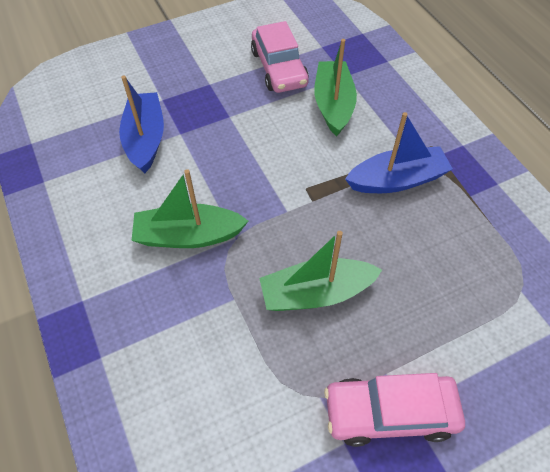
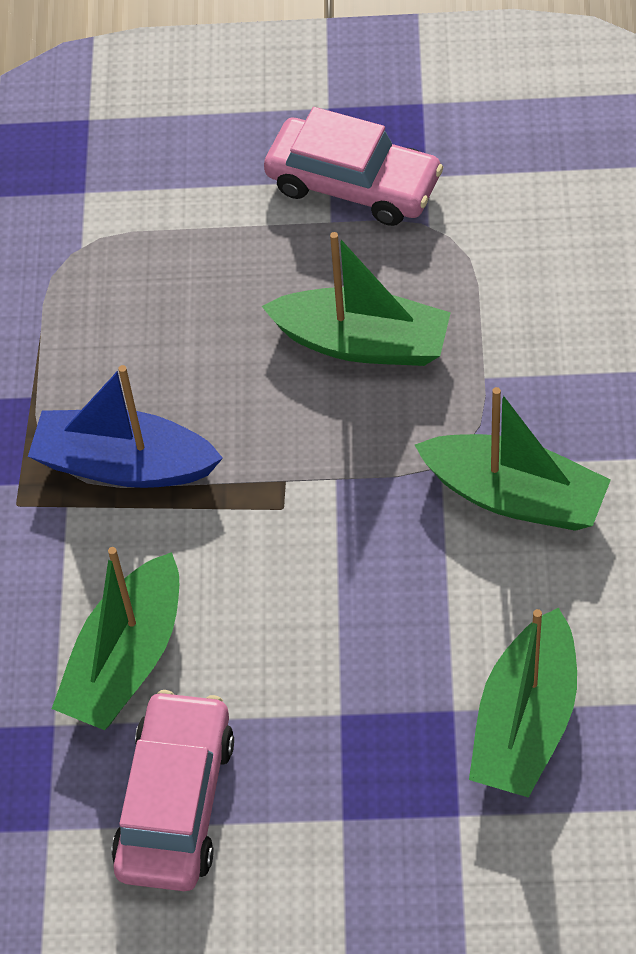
camera: 150 degrees left, 0 degrees up
blue boat [119,76,164,174] -> green boat [469,607,577,798]

